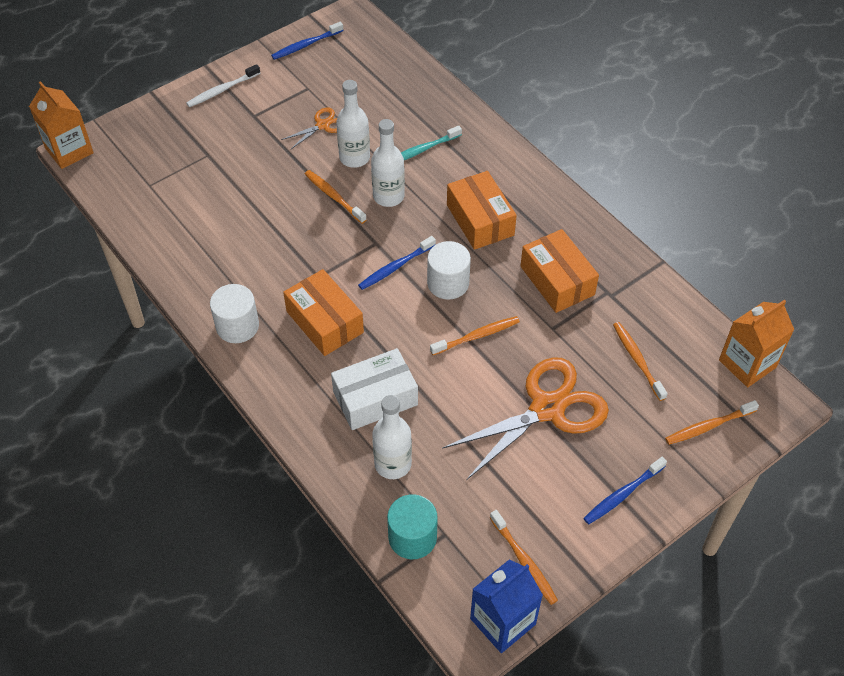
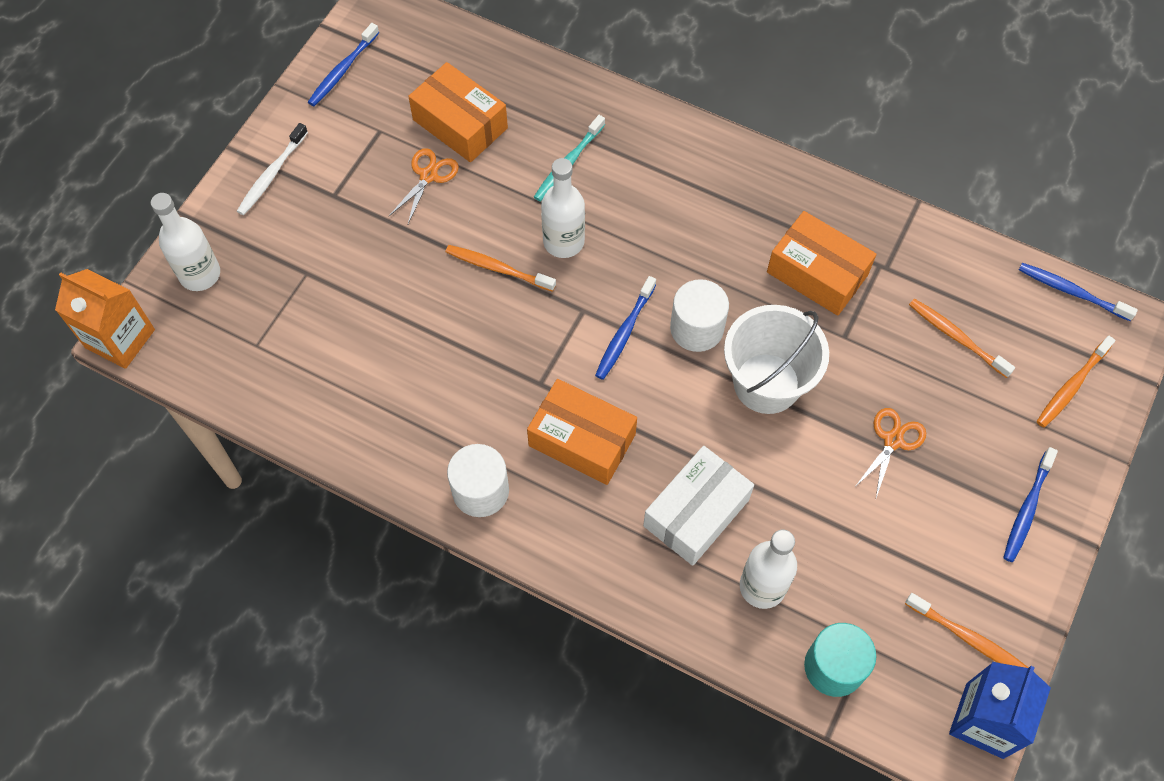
camera: 25 degrees left, 10 degrees up
white bottle [336,80,370,168] -> white bottle moved to [151,193,220,291]
orange toothbrush [430,316,520,355] -> white bucket [724,305,829,414]
orange scissors [442,357,609,480] -> orange scissors [854,408,926,498], size x0.47
orange box [447,171,517,250] -> orange box moved to [408,62,508,162]
orange carton [719,300,794,387] -> blue toothbrush [1019,263,1138,321]

